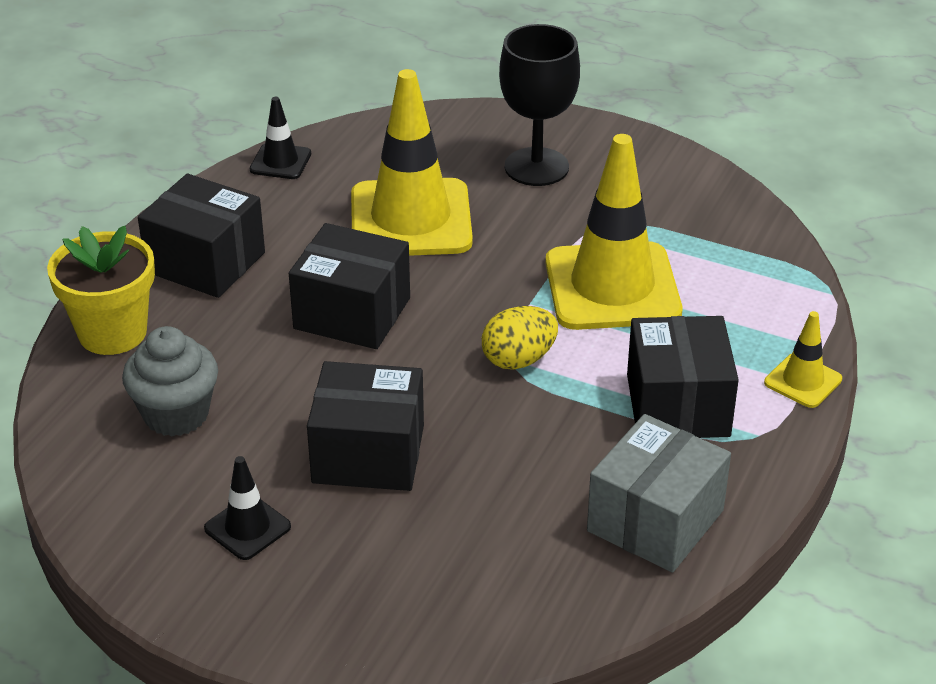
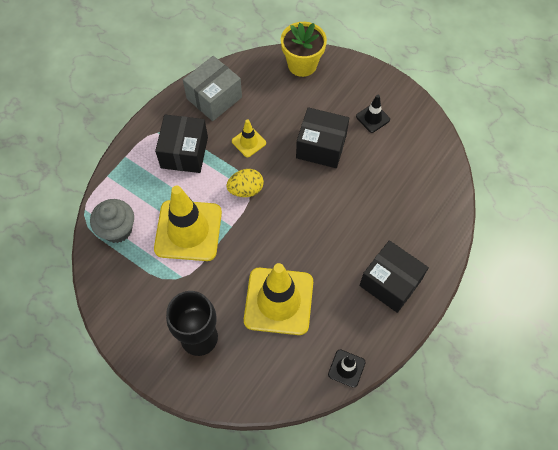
camera: 170 degrees left, 25 degrees up
yellow flower pot [47,226,155,355] -> yellow flower pot moved to [281,22,327,77]
grey cupcake [122,326,218,436] -> grey cupcake moved to [90,199,134,243]
black box [289,223,410,349] -> none
yellow traffic cone [764,311,842,408] -> yellow traffic cone moved to [232,119,266,157]

